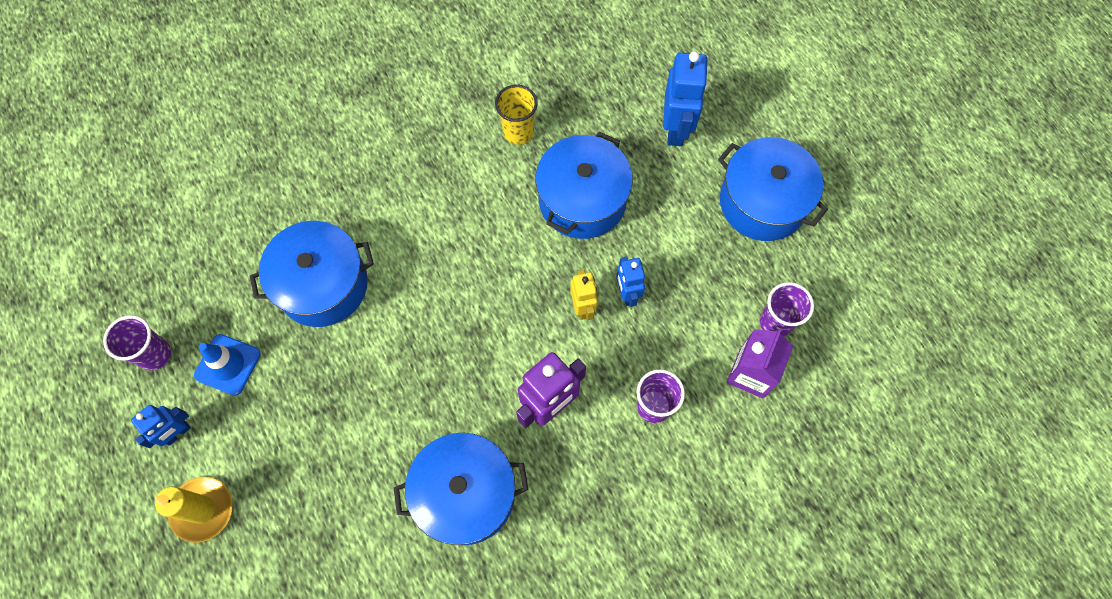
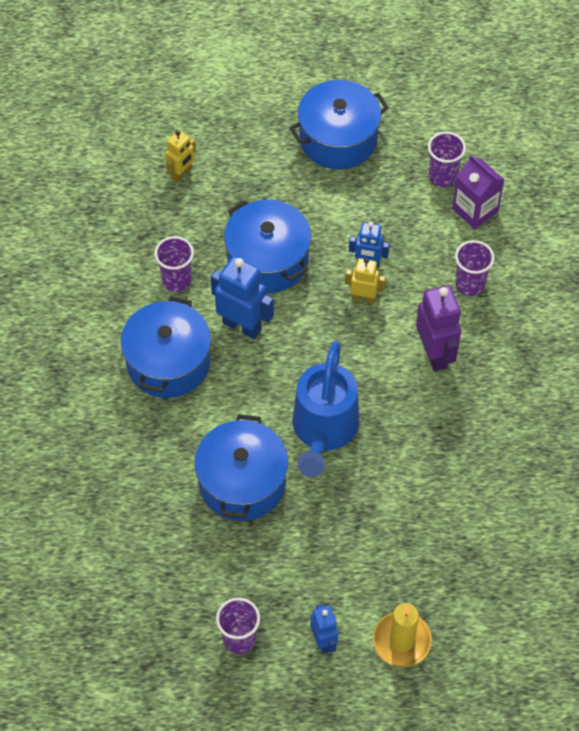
camera: 65 degrees left, 10 degrees down
blue traffic cone [194,334,261,396] -> none
blue pot [394,433,529,545] -> blue pot moved to [121,296,211,398]
yellow cup [495,85,538,145] -> purple cup [154,236,194,292]
blue robot [663,51,708,146] -> blue robot moved to [211,256,274,339]
none -> yellow robot [165,130,196,182]
none -> blue watering can [292,341,359,477]

